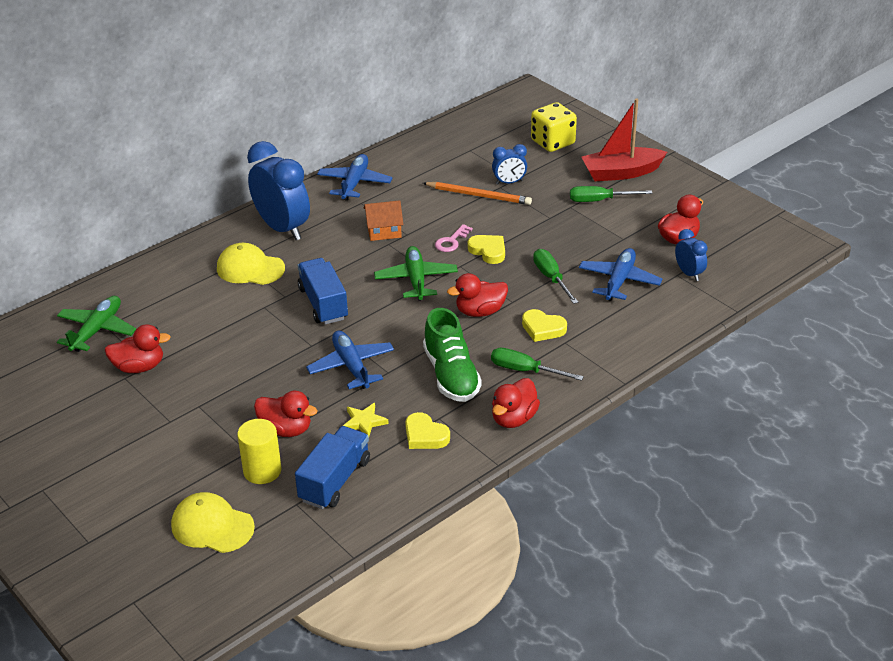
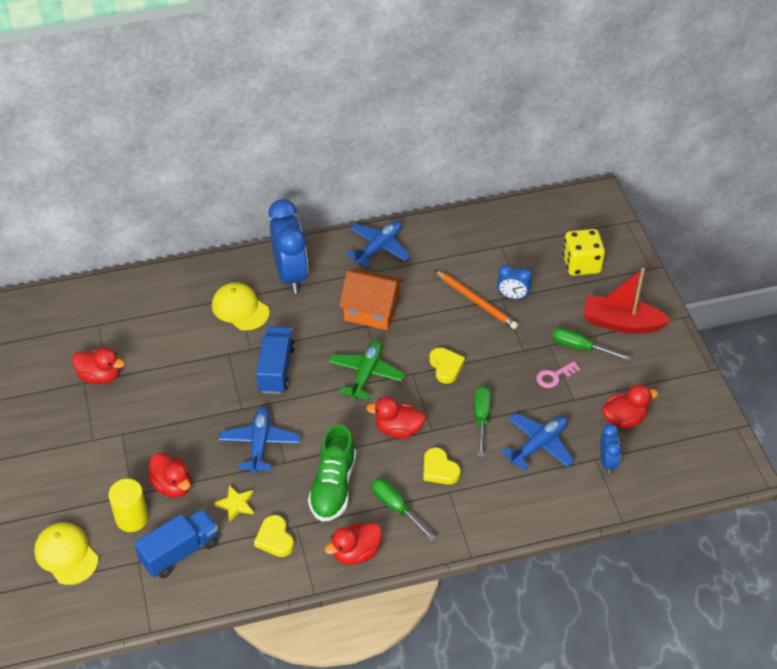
camera: 25 degrees right, 10 degrees up
green plane [57,296,137,352] -> none
orange house [364,200,403,241] -> orange house [339,269,404,330], size x1.54
pink key [435,224,473,252] -> pink key moved to [536,361,581,388]

